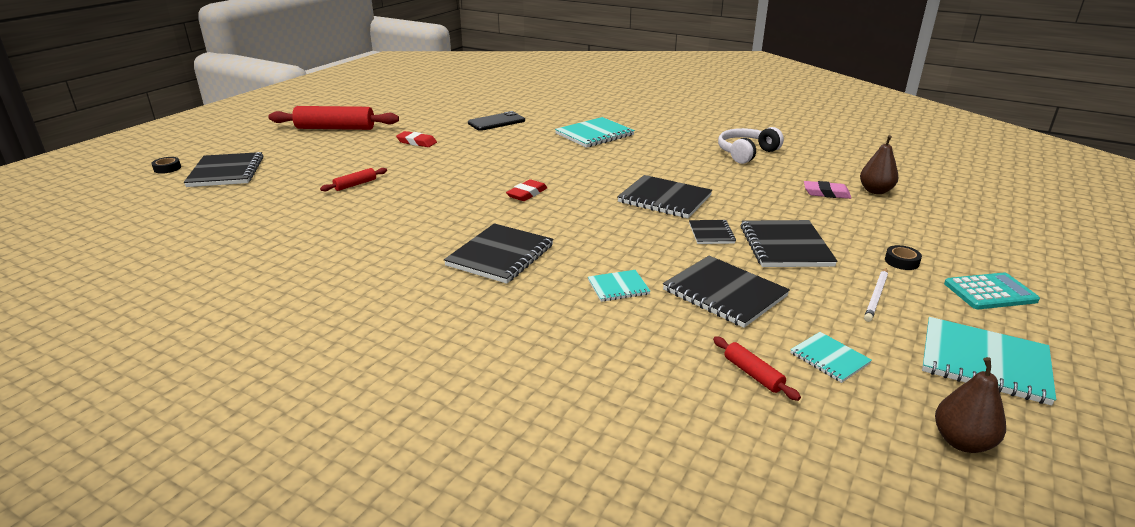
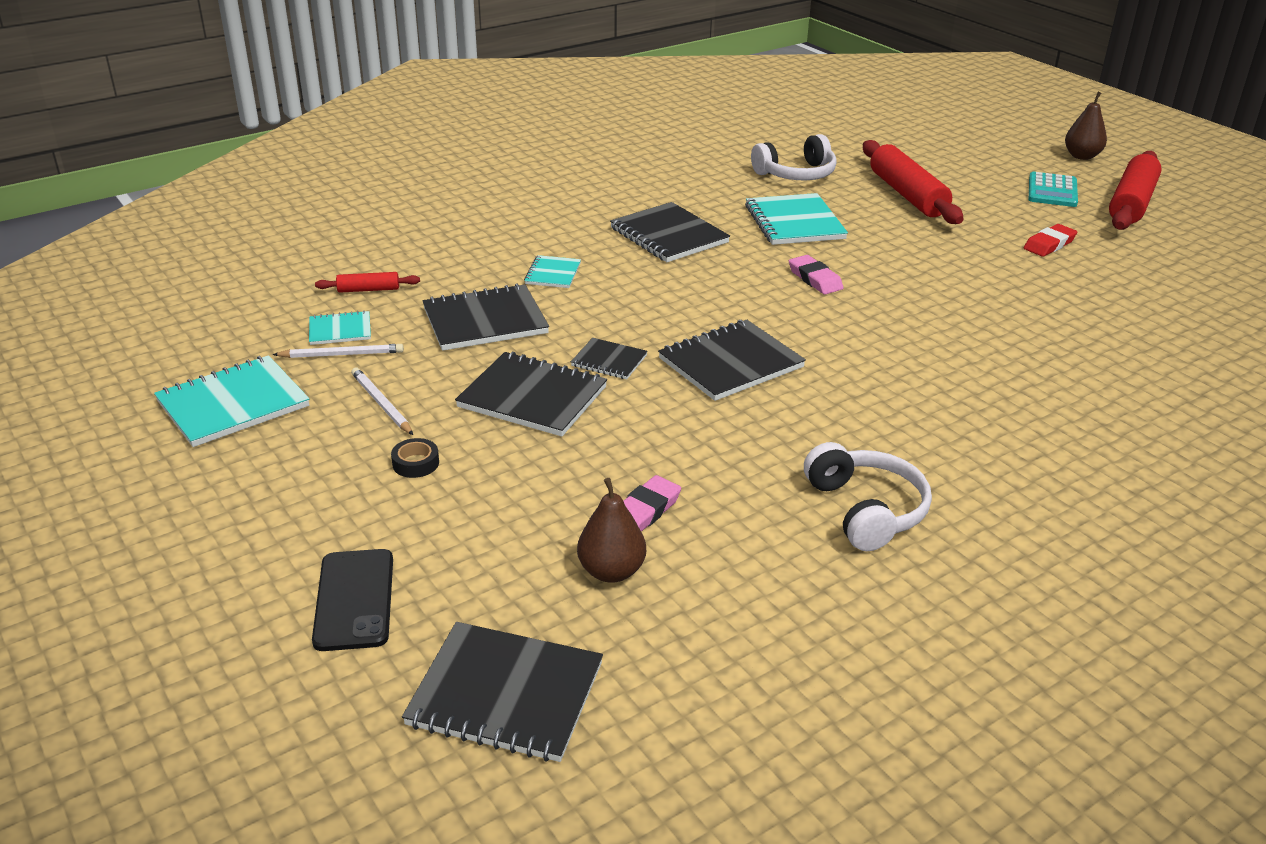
camera: 115 degrees right, 5 degrees up
black tape [151,157,181,174] -> none
black notebook [184,152,263,187] -> black notebook moved to [402,622,603,762]
red rolling pin [320,168,387,191] -> red rolling pin [863,140,964,224], size x2.17
black phone [468,111,525,131] -> black phone moved to [312,549,393,651]
red eraser [506,179,547,201] -> pink eraser [789,255,844,295]
turquoise notebook [555,117,635,148] -> turquoise notebook moved to [745,193,848,245]
brown pear [935,357,1006,453] -> brown pear moved to [1065,92,1107,160]
turquoise calculator [944,273,1040,309] -> turquoise calculator moved to [1029,172,1078,207]
none -> white pencil [272,344,404,358]
none -> white headphones [751,134,837,180]

